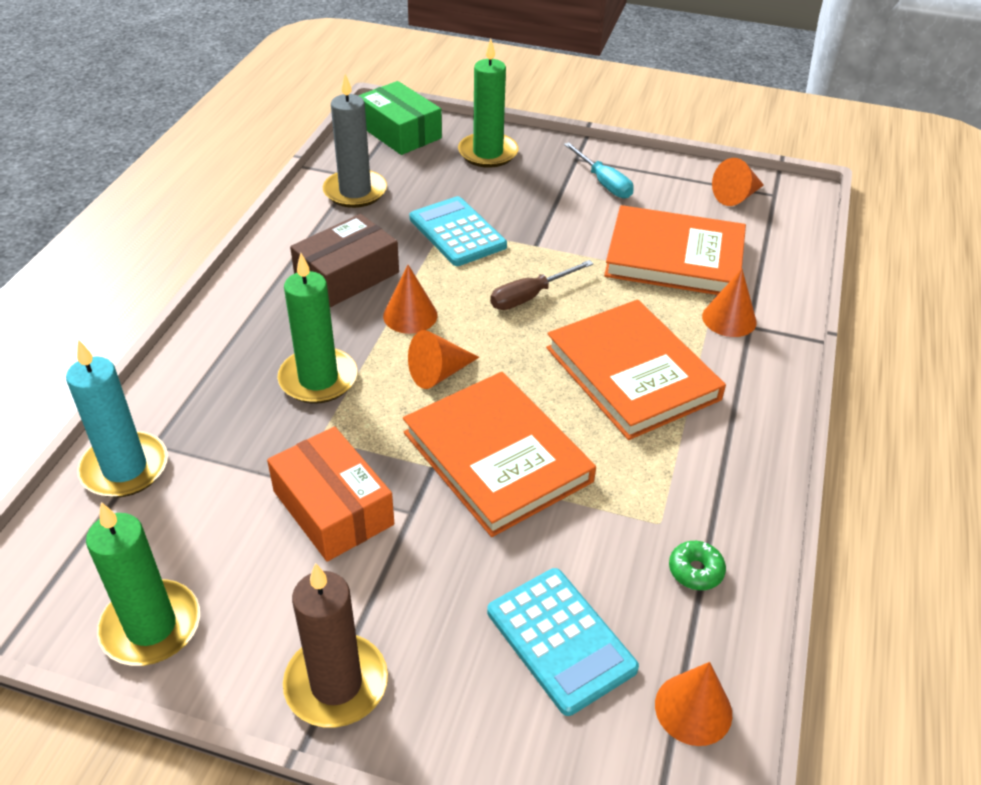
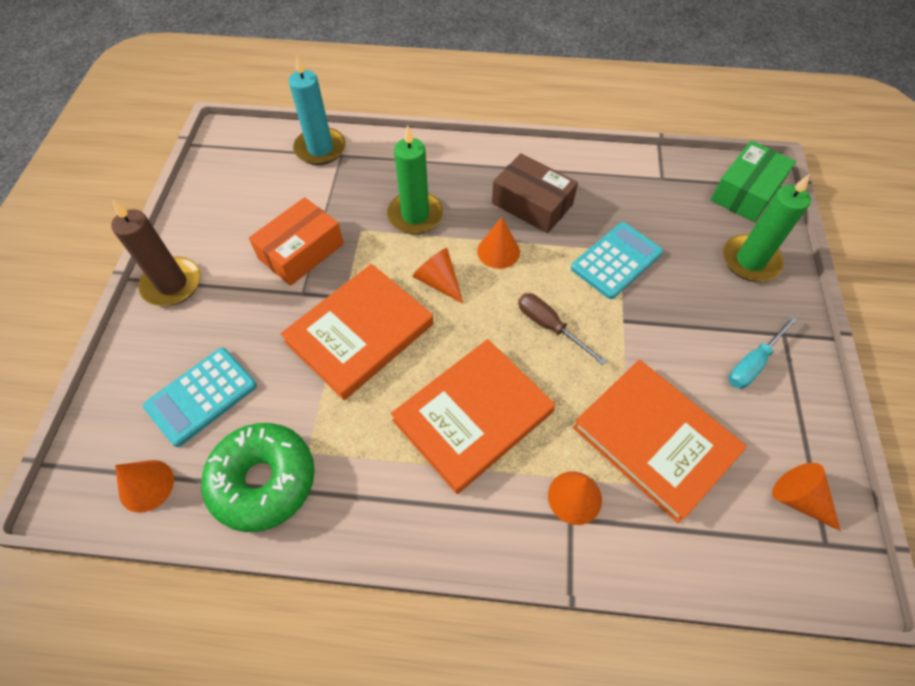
camera: 80 degrees right, 15 degrees up
green candle [86,502,200,666] -> none
grey candle [323,74,387,208] -> none
orange book [604,205,746,295] -> orange book turned 45 degrees counterclockwise [573,360,747,523]
green donut [669,541,726,590] -> green donut [201,423,315,532], size x2.48

